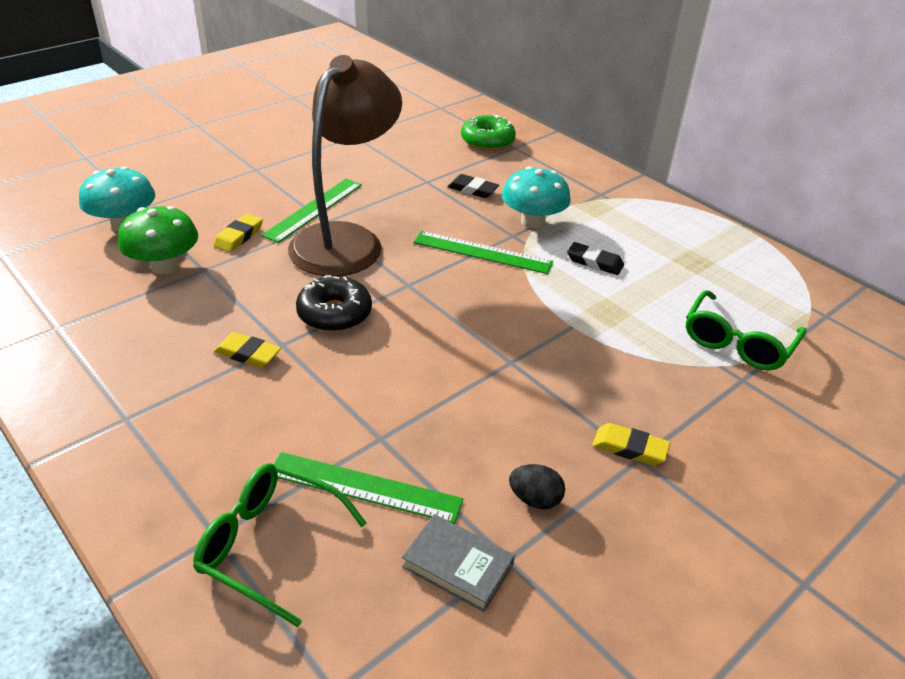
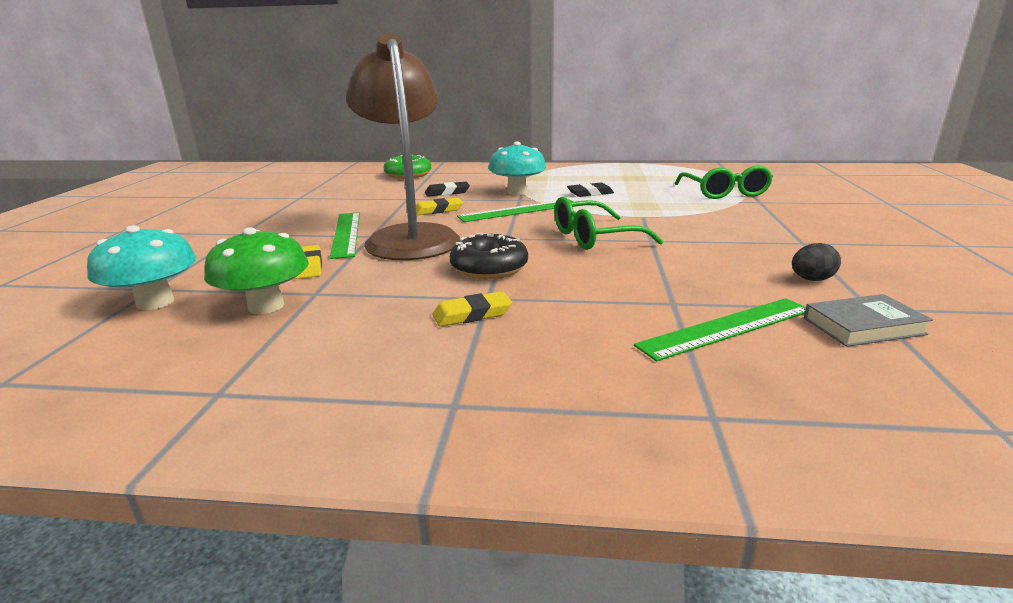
camera: 40 degrees left, 15 degrees down
green glasses [193,463,367,627] -> green glasses moved to [554,197,663,250]
yellow eraser [592,423,671,466] -> yellow eraser moved to [416,197,463,215]

